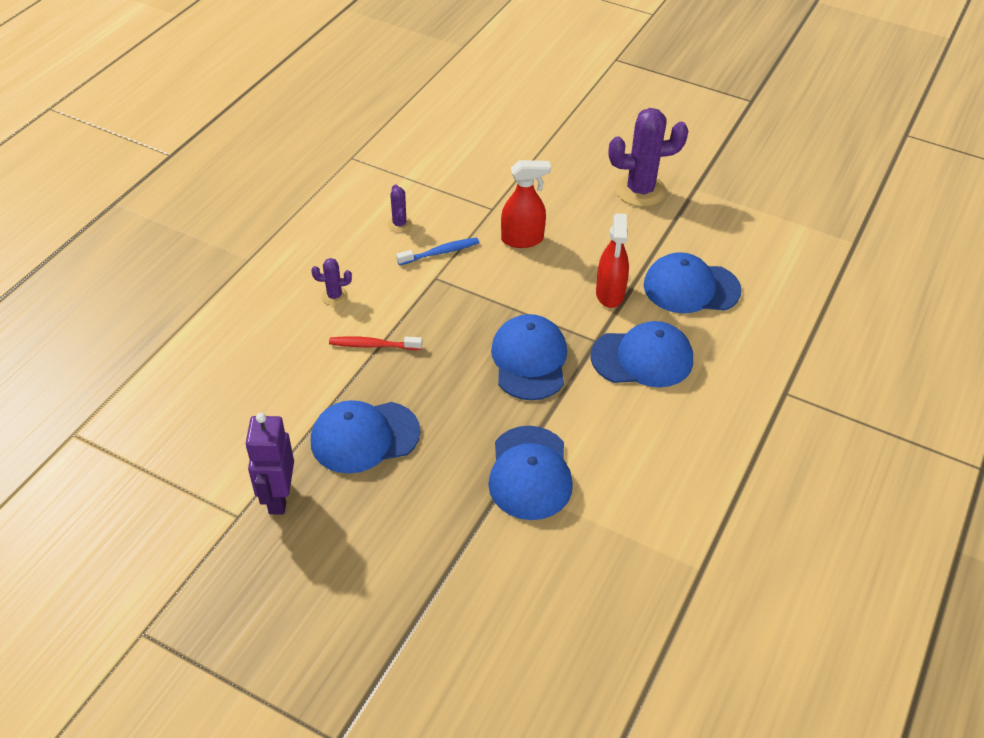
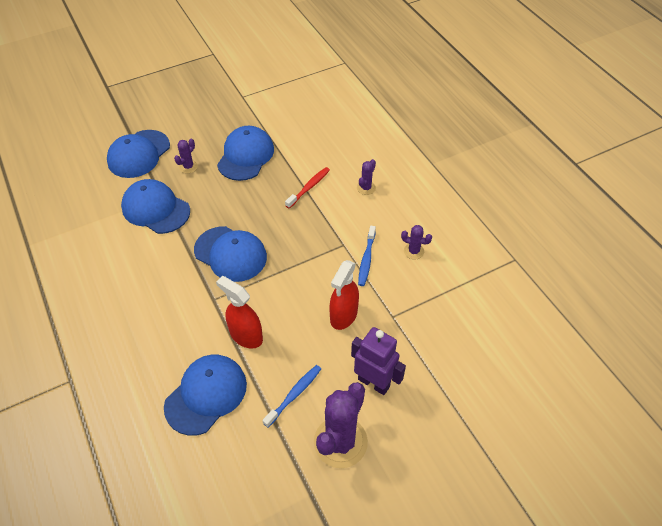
camera: 125 degrees right, 5 degrees up
purple robot [245,413,294,514] -> purple robot moved to [351,327,406,395]
blue cap [591,321,693,387] -> blue cap moved to [107,130,170,178]
none -> purple cactus [174,139,198,173]
none -> blue toothbrush [262,365,321,428]

